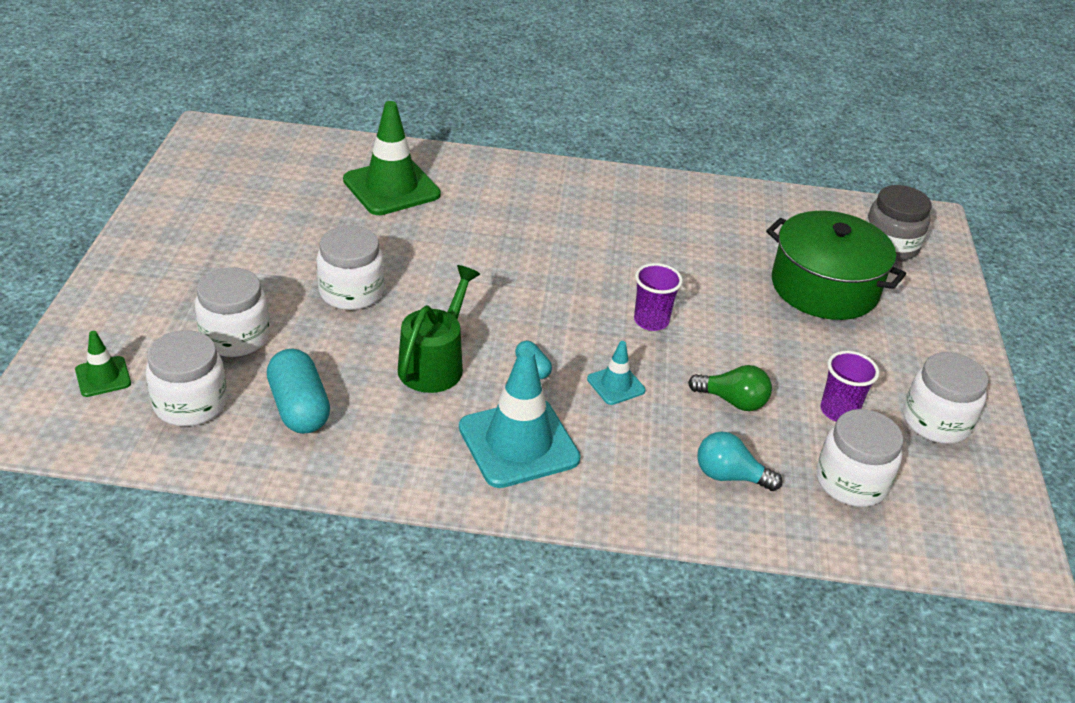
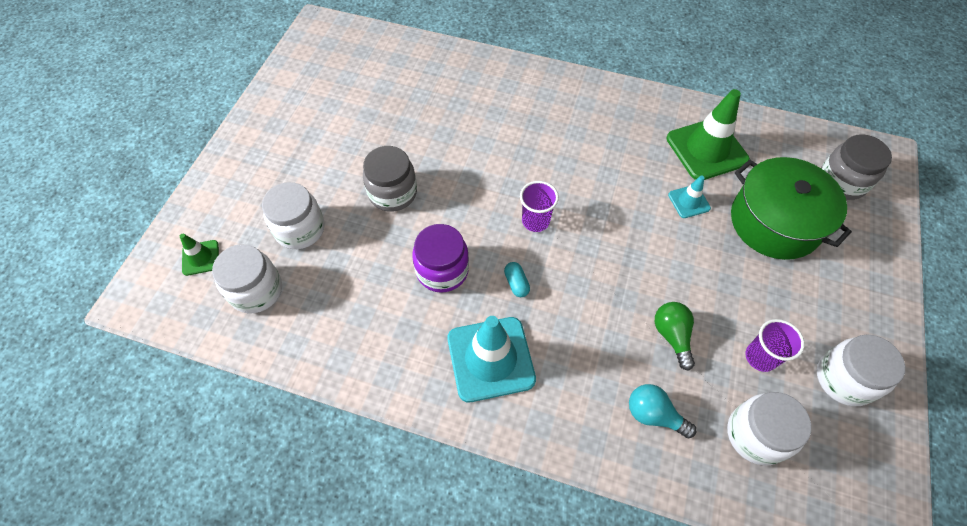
camera: 15 degrees right, 20 degrees up
turquoise capsule [267,349,330,434] -> none
white jar [316,226,384,310] -> grey jar [363,146,417,212]
green traffic cone [343,101,441,215] -> green traffic cone moved to [667,89,750,180]
green watering can [398,265,480,393] -> purple jar [412,224,469,293]
turquoise traffic cone [587,341,646,405] -> turquoise traffic cone moved to [668,175,711,218]
purple cup [634,263,683,331] -> purple cup moved to [520,181,559,232]
green light bulb [688,365,772,411] -> green light bulb turned 135 degrees counterclockwise [655,302,695,371]

